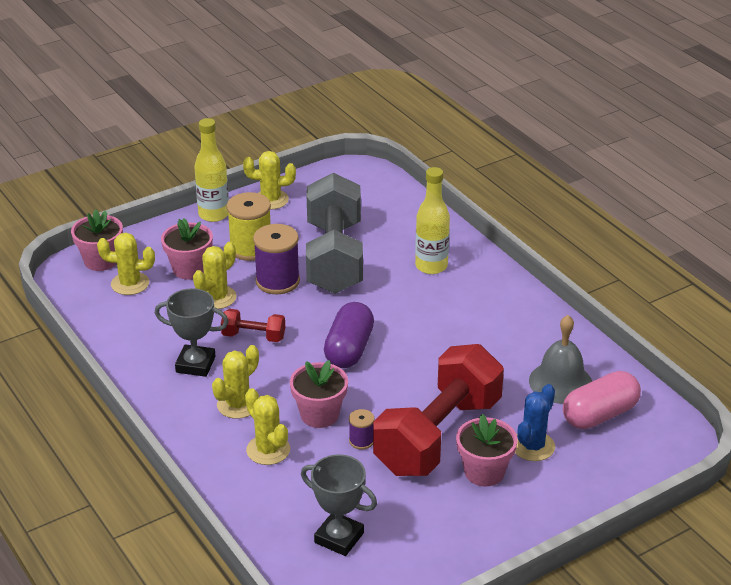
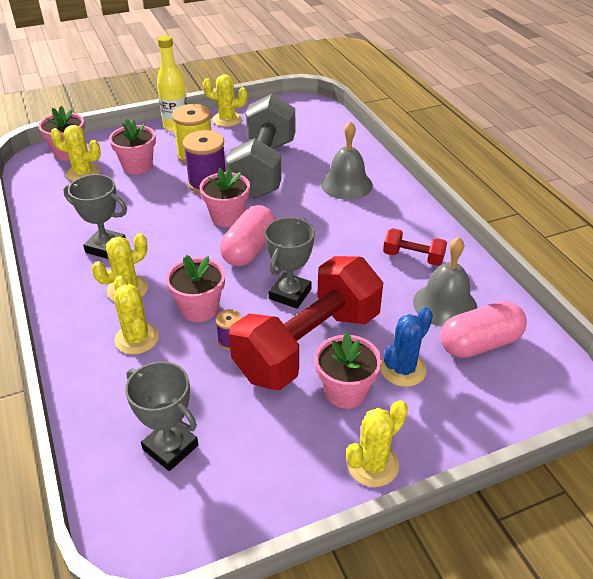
camera: 10 degrees right, 5 degrees up
yellow cactus [193,242,237,309] -> yellow cactus moved to [346,400,408,487]
red dumbbell [221,309,285,342] -> red dumbbell moved to [383,228,447,266]
purple capsule [324,302,374,368] -> pink capsule [220,205,276,266]
yellow bottle [415,167,450,274] -> grey bell [321,121,373,200]
none -> pink flower pot [200,167,250,227]
none -> grey trophy [265,217,315,309]

